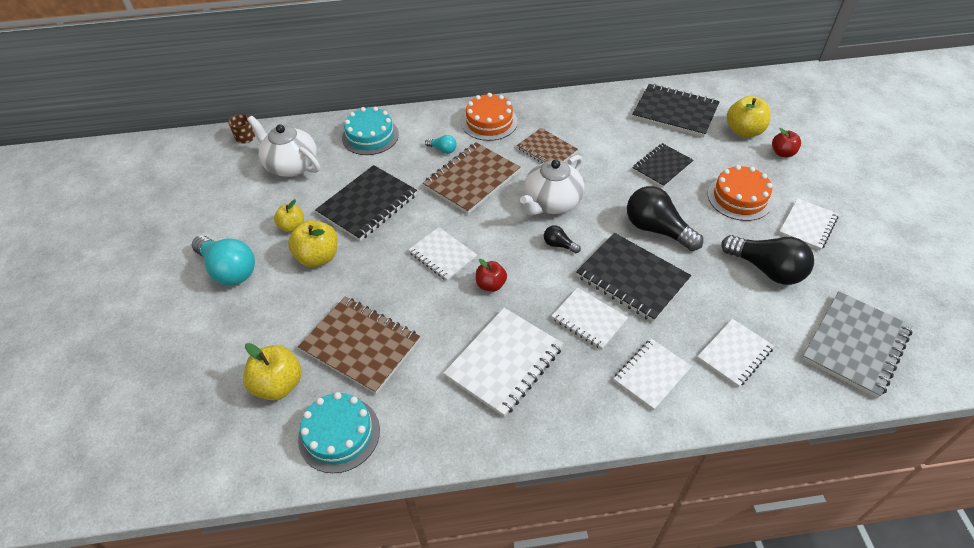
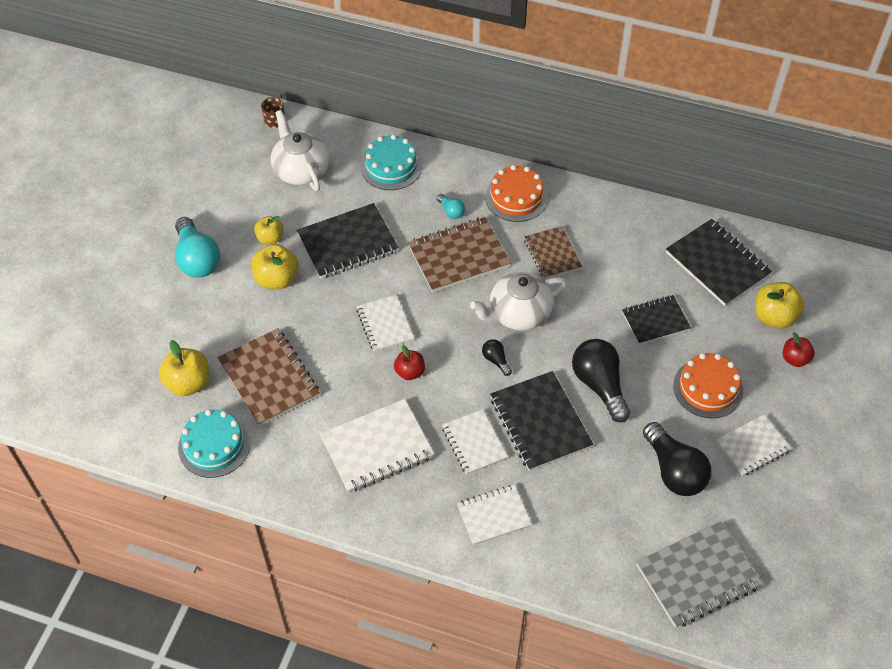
camera: 25 degrees right, 5 degrees up
white notebook [697,319,774,388] -> none

